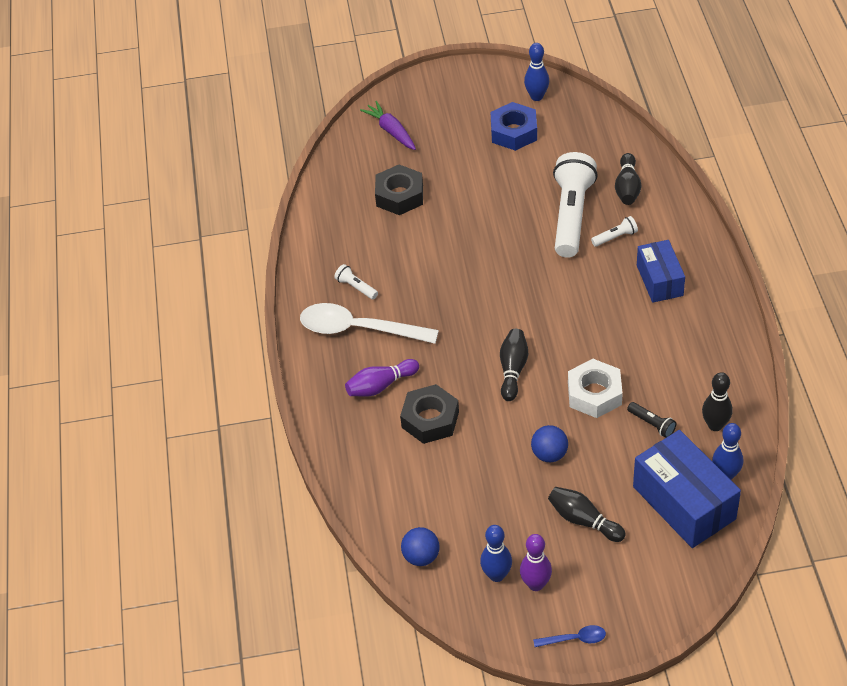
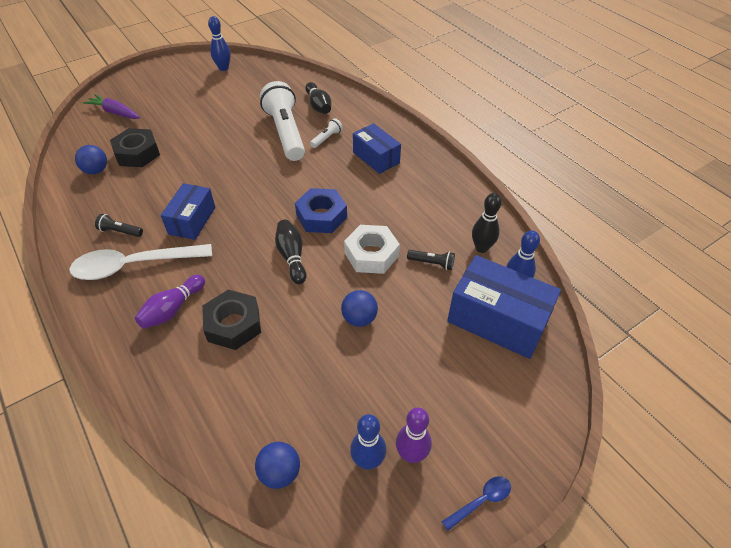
camera: 30 degrees left, 0 degrees up
white flashlight [334,264,378,299] -> black flashlight [95,214,143,237]
blue nut [491,102,537,151] -> blue nut moved to [295,188,347,233]
black bowling pin [548,487,626,542] -> none
none -> blue ball [75,145,107,174]
none -> blue box [161,183,215,240]

